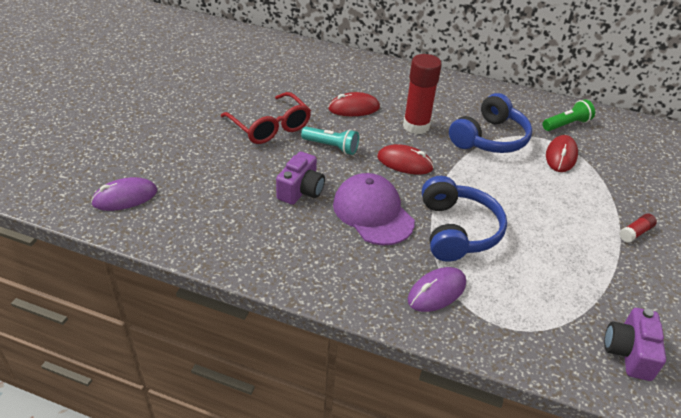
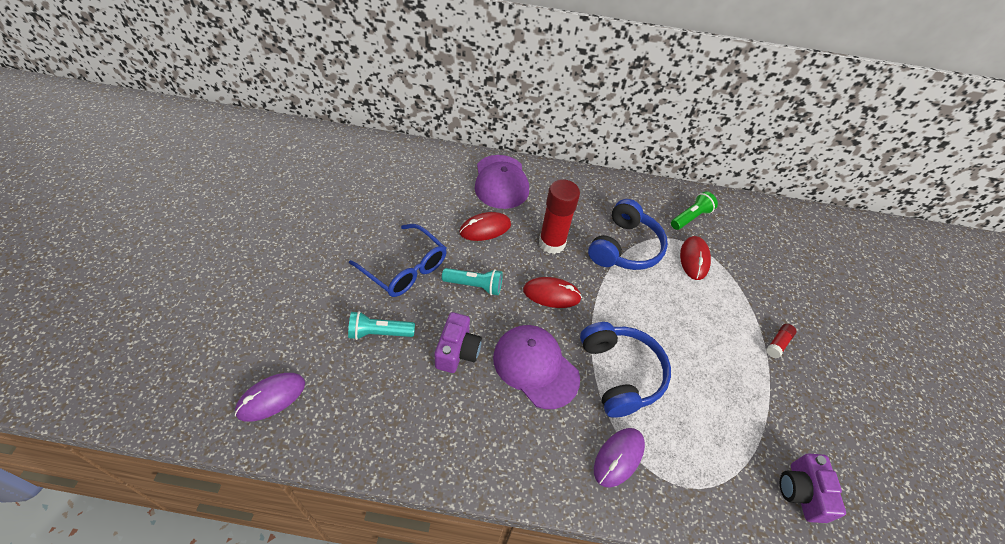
camera: 15 degrees left, 10 degrees up
red glasses [221,92,311,144] -> blue glasses [349,224,447,297]
none -> turquoise flashlight [348,311,415,340]
none -> purple cap [475,155,529,209]

